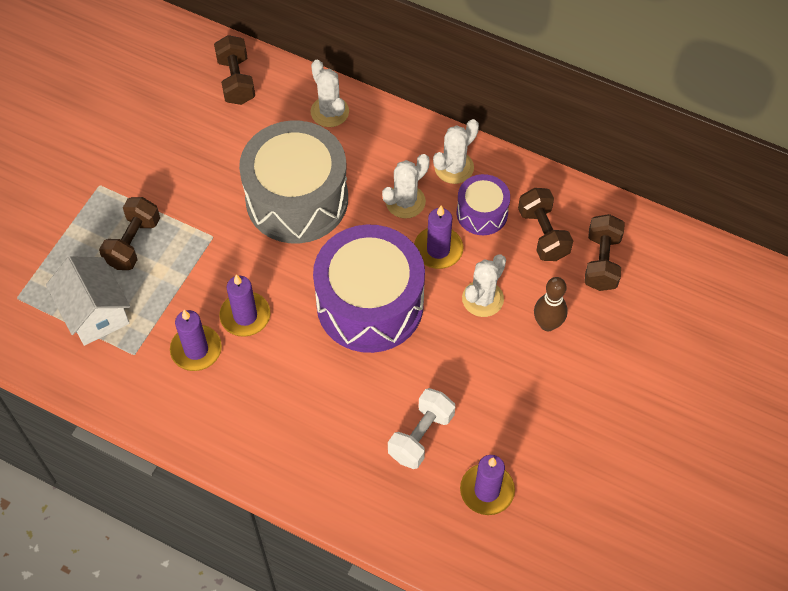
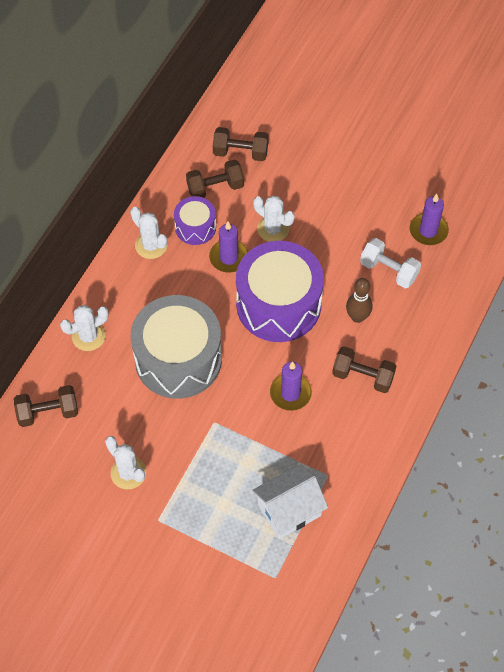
camera: 90 degrees left, 0 degrees up
brown dumbbell [99,197,160,270] -> brown dumbbell moved to [332,346,397,393]
purple candle [170,310,222,371] -> none
white cactus [382,154,430,218] -> white cactus moved to [105,436,146,490]
brown bowling pin [534,277,568,331] -> brown bowling pin moved to [346,278,372,323]

